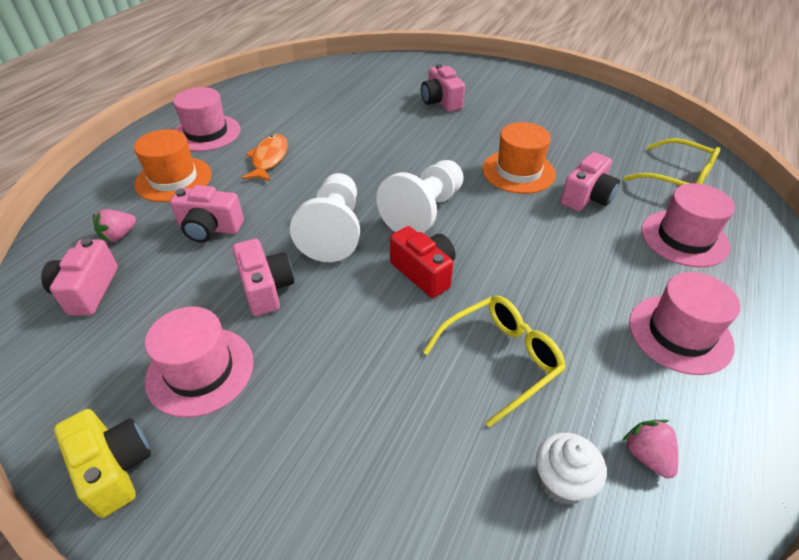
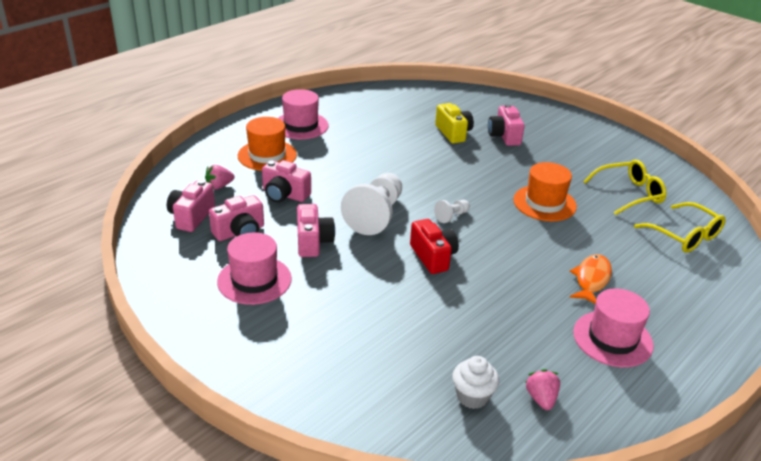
camera: 15 degrees right, 10 degrees down
yellow camera [54,409,151,518] -> yellow camera moved to [435,103,474,144]
orange fish [242,134,288,181] -> orange fish moved to [569,254,612,304]
white pawn [376,160,464,233] -> white pawn [434,200,470,223], size x0.46
yellow glasses [423,296,566,427] -> yellow glasses moved to [583,160,667,215]
pink camera [560,152,620,211] -> pink camera moved to [209,195,264,241]
pink hat [641,183,735,267] -> none

